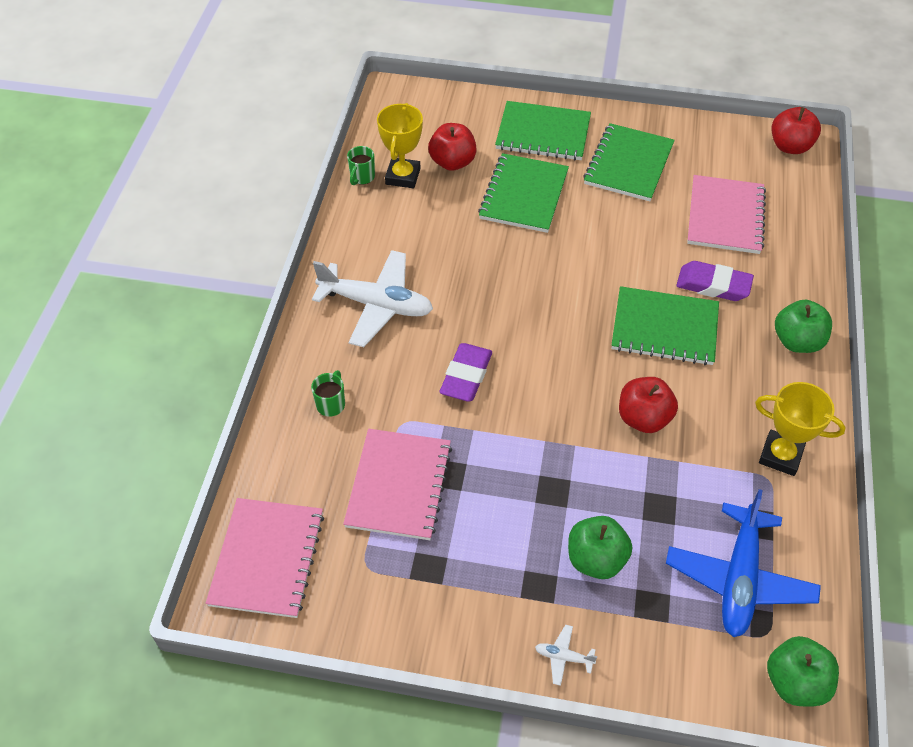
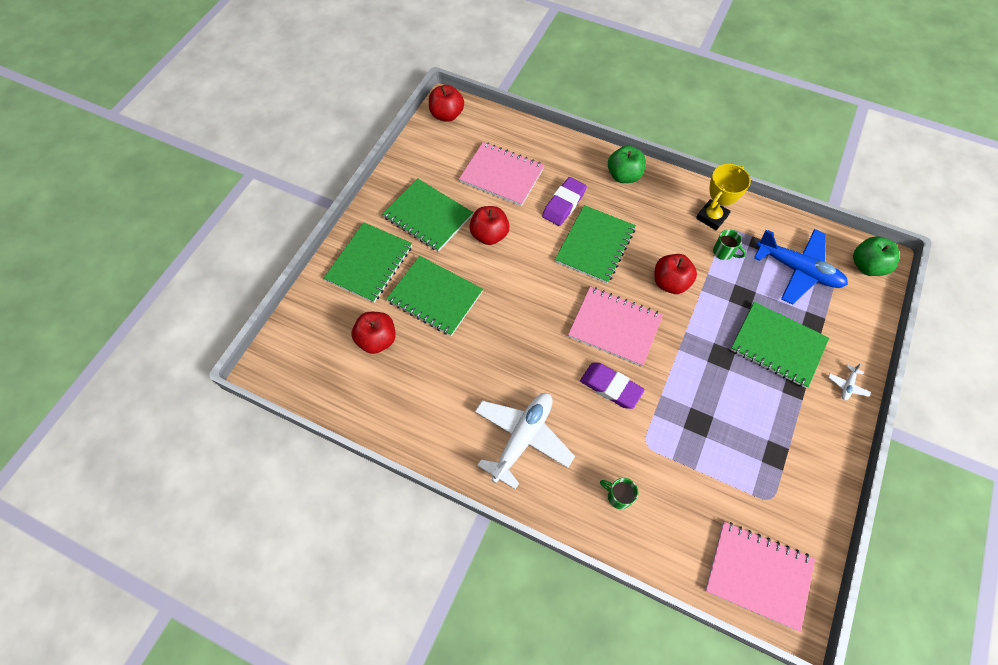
camera: 75 degrees left, 10 degrees up
pink notebook [343,429,452,540] -> pink notebook moved to [568,287,663,367]
green mug [347,146,375,185] -> green mug moved to [713,229,746,260]
yellow trophy [377,103,423,188] -> none
green apple [568,516,632,579] -> green notebook [730,302,829,388]
none -> red apple [469,206,510,245]

